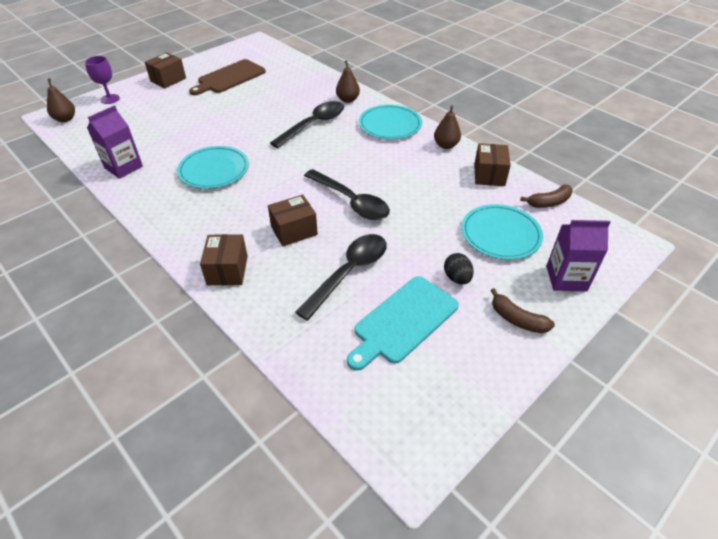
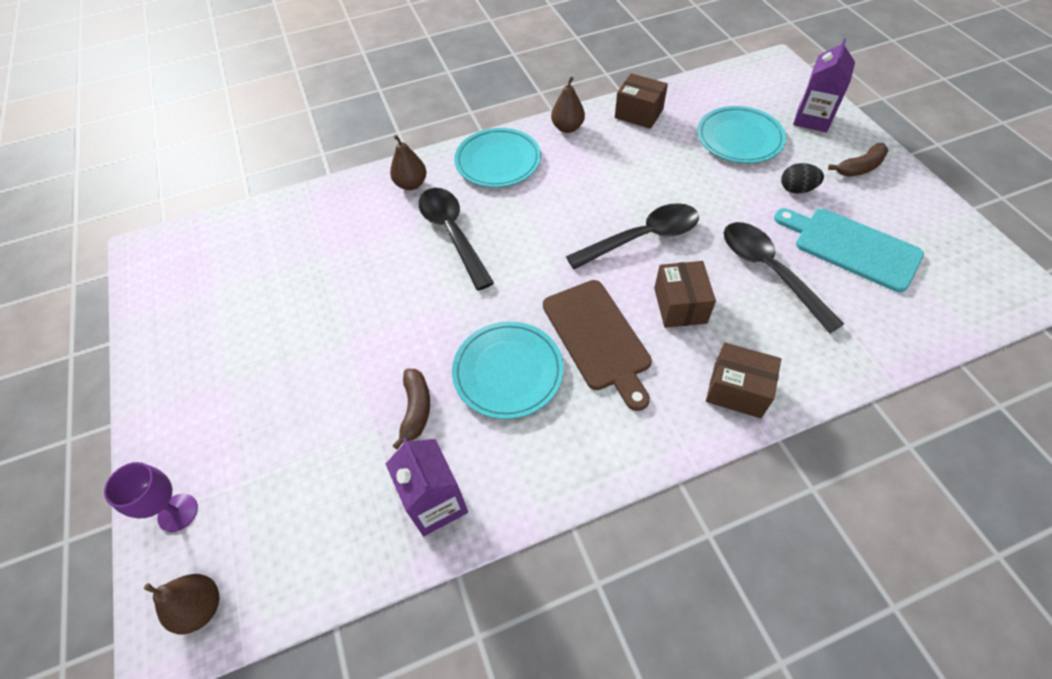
camera: 65 degrees left, 10 degrees up
brown box [145,52,186,88] -> none
brown cutting board [189,59,266,95] -> brown cutting board moved to [543,280,652,411]
turquoise cutting board [347,276,459,371] -> turquoise cutting board turned 150 degrees clockwise [774,208,924,292]
brown banana [520,184,573,208] -> brown banana moved to [392,369,430,450]

